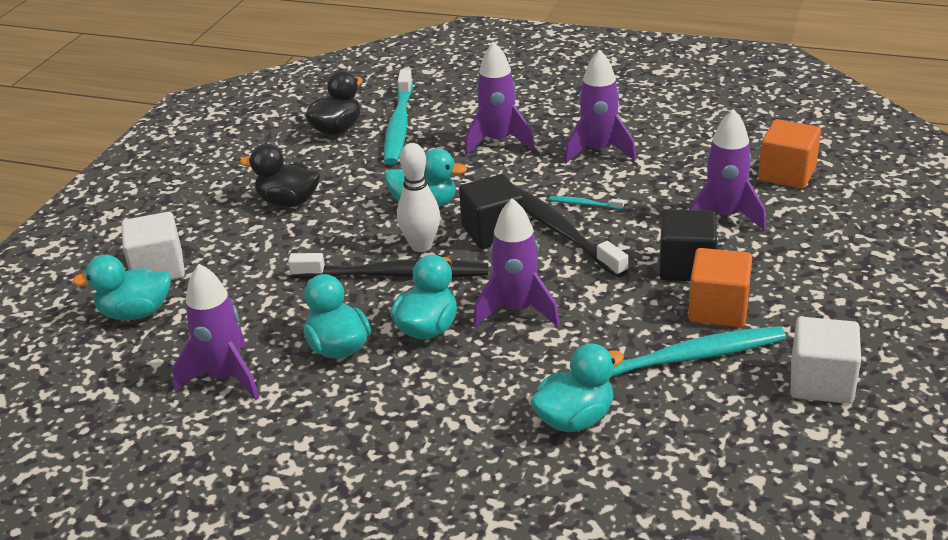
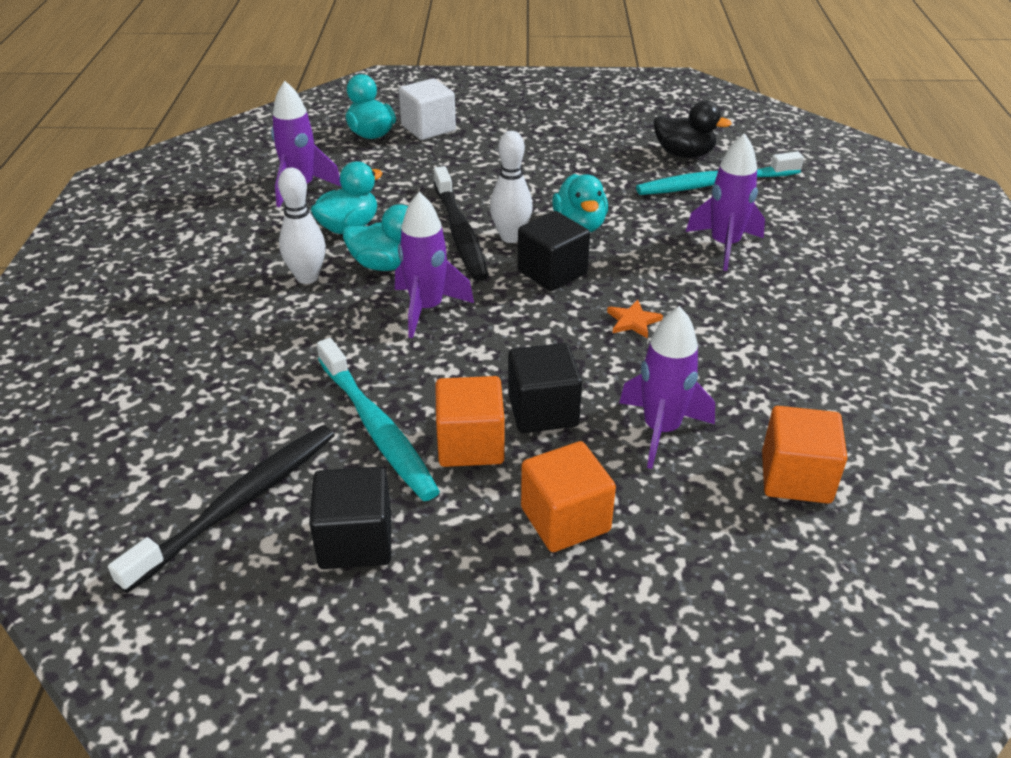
camera: 70 degrees right, 5 degrees up
black duck [240,144,320,207] -> none
black toothbrush [514,185,628,278] -> black toothbrush moved to [108,425,334,593]
turquoise duck [531,344,624,433] -> none
turquoise toothbrush [549,196,624,209] -> orange star [607,300,663,338]
purple rocket [564,50,636,164] -> none
white cube [791,317,861,404] -> black cube [309,467,391,569]
none -> white bowling pin [278,167,326,284]
none -> orange cube [521,441,616,552]

